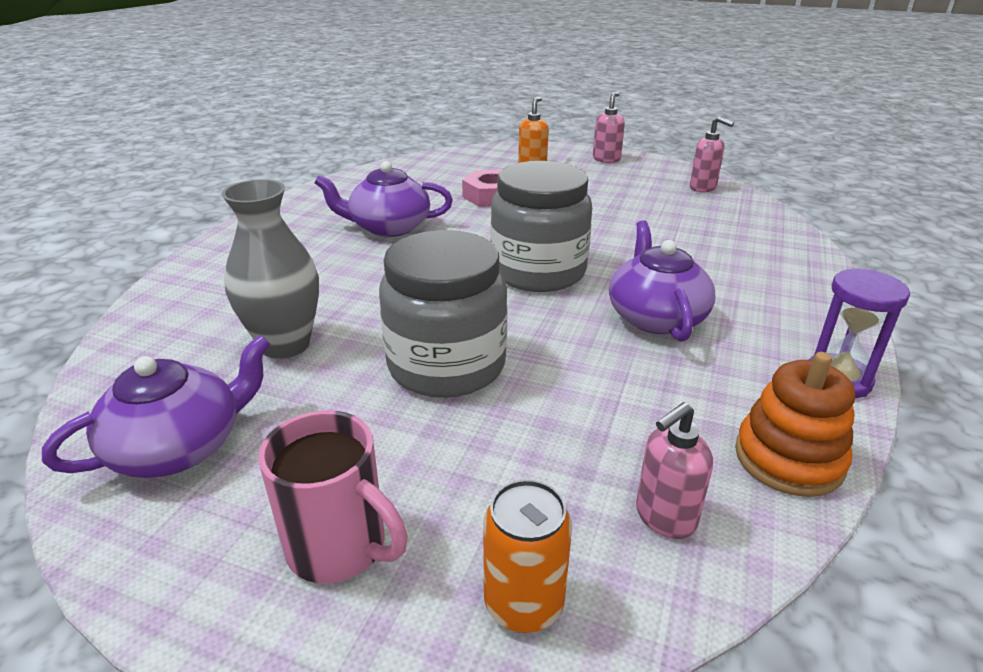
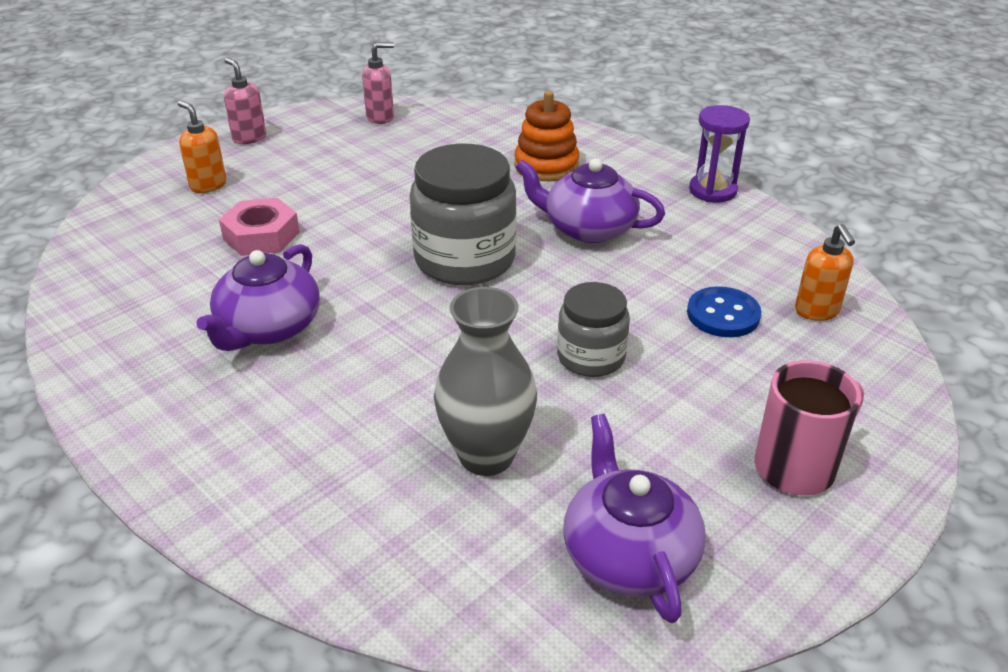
camera: 65 degrees left, 5 degrees up
grey jar [379,230,508,398] -> grey jar [557,282,630,377], size x0.59
orange can [483,479,572,633] -> none
pink soap dispenser [636,402,713,539] -> orange soap dispenser [795,224,855,321]
orange stacking toy [735,352,855,497] -> orange stacking toy moved to [514,91,579,181]
none -> blue button [687,286,762,337]

